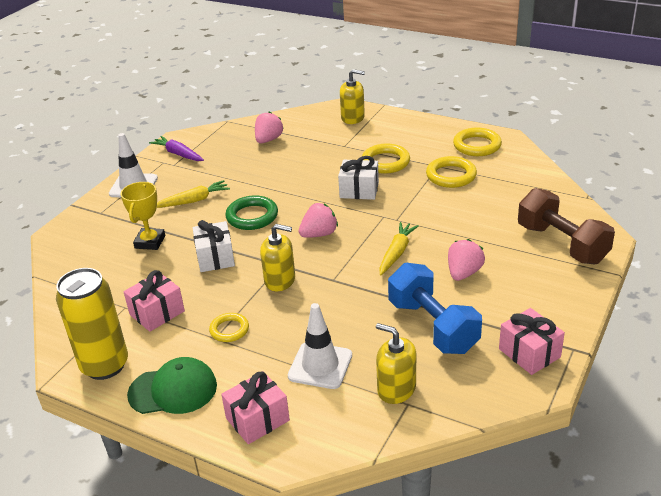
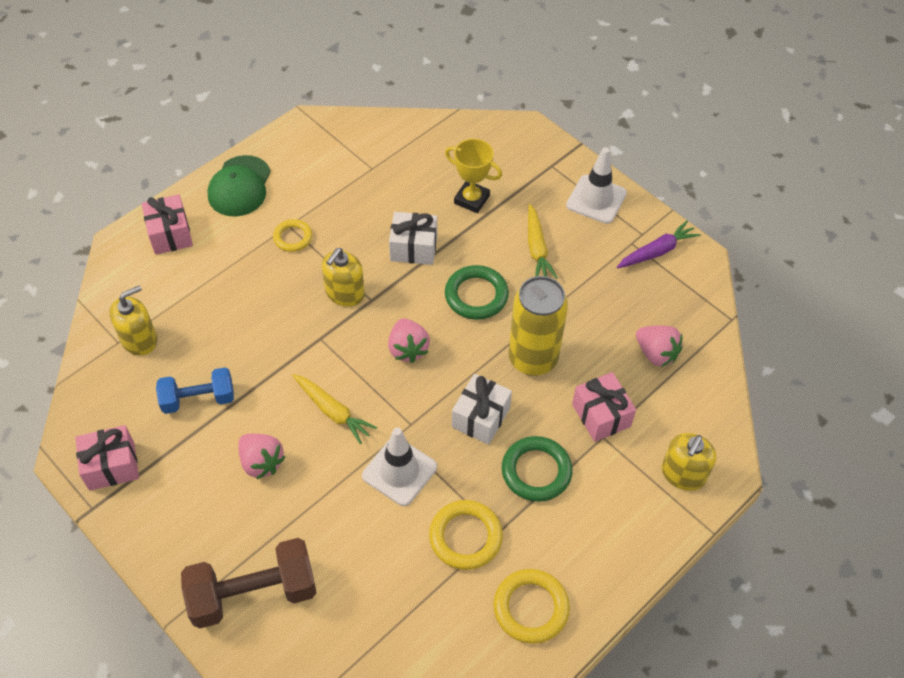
camera: 105 degrees right, 20 degrees up
yellow can [56,268,128,380] -> yellow can moved to [508,276,568,376]
pink gift [123,270,185,332] -> pink gift moved to [572,372,636,442]
white traffic cone [288,303,352,389] -> white traffic cone moved to [362,428,437,506]
yellow ring [362,144,410,174] -> green ring [502,436,573,502]
blue dumbbell [388,263,482,354] -> blue dumbbell [156,367,234,414], size x0.64

